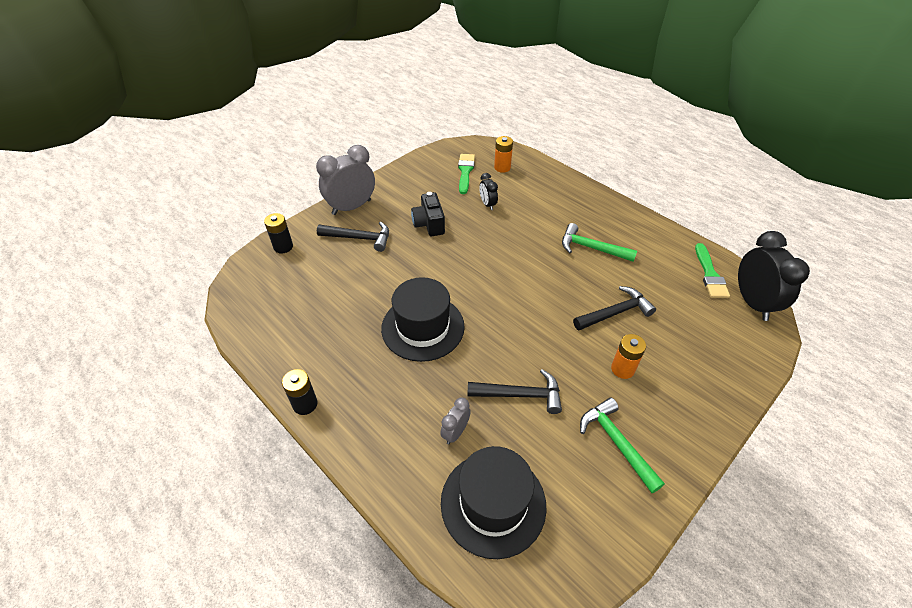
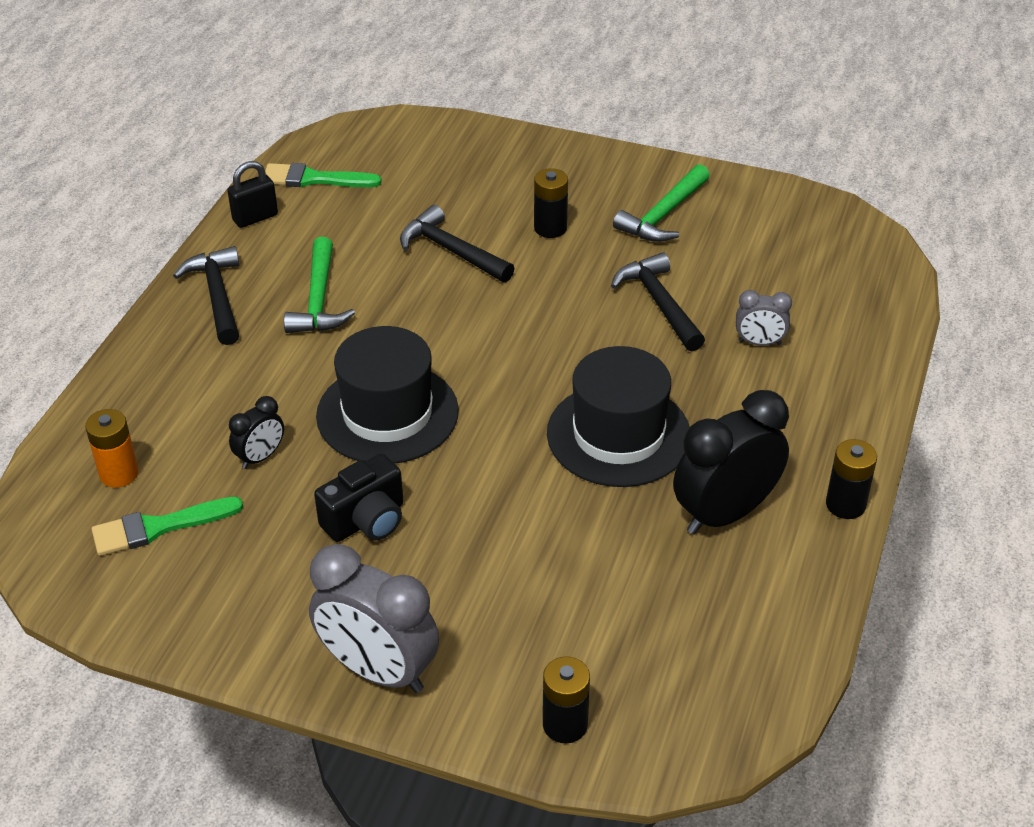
camera: 115 degrees left, 5 degrees down
black hammer [317,221,389,252] -> black hammer moved to [173,246,240,345]
black hat [441,446,547,559] -> black hat moved to [316,326,459,464]
orange battery [611,334,646,379] -> black battery [534,168,568,238]
green brush [695,243,730,298] -> green brush turned 150 degrees counterclockwise [265,163,382,187]
black clock [738,231,810,321] -> black clock moved to [673,390,789,534]
none -> black padlock [227,161,278,228]

